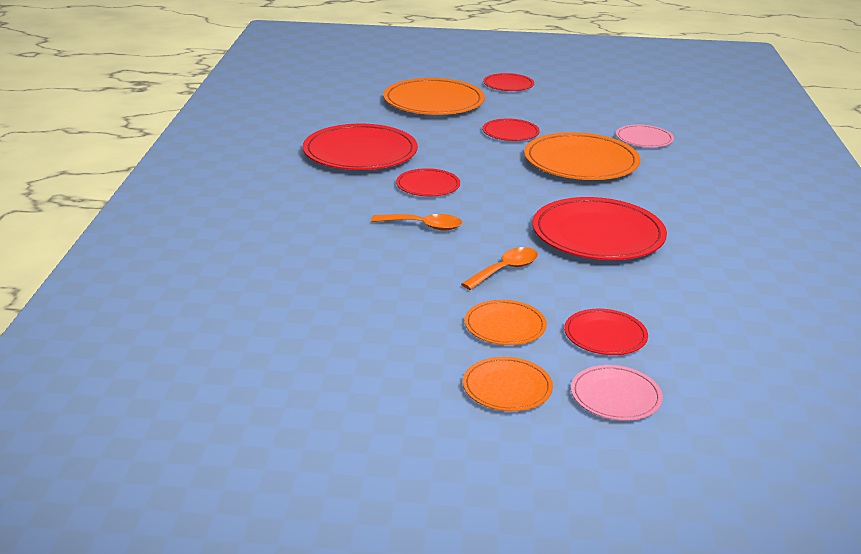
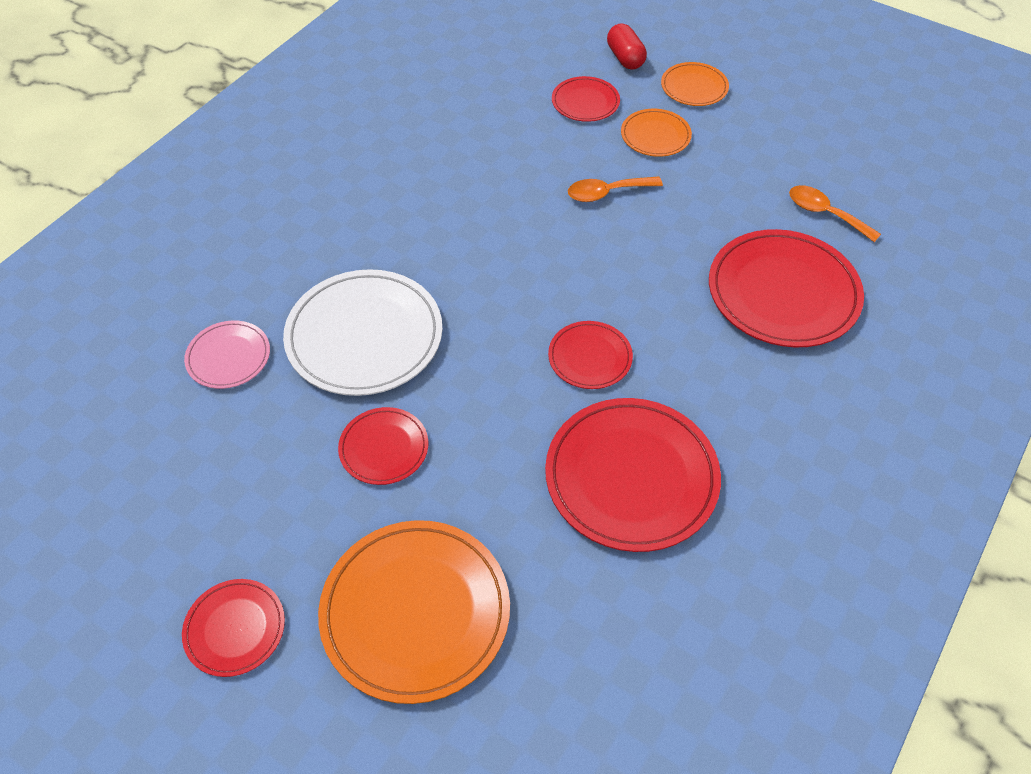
camera: 150 degrees left, 25 degrees up
orange spoon [371,214,462,231] -> orange spoon moved to [789,185,881,242]
orange plate [524,132,640,180] -> white plate [283,269,443,396]
red plate [533,197,667,260] -> red plate moved to [709,229,864,347]
pink plate [571,365,663,421] -> red capsule [607,23,647,70]

